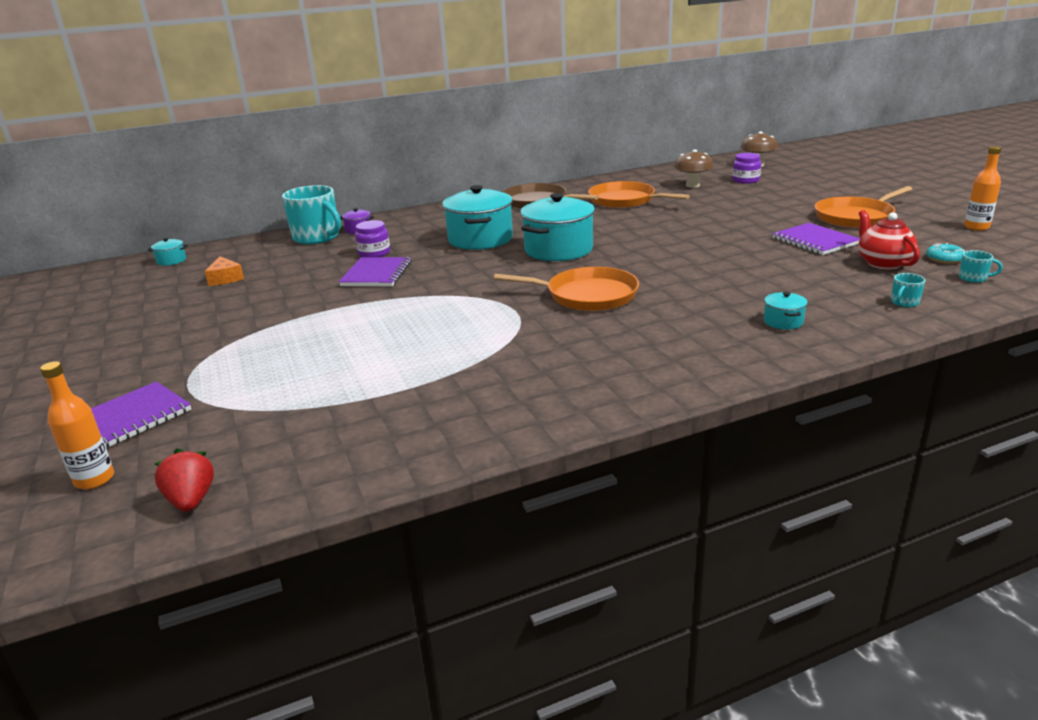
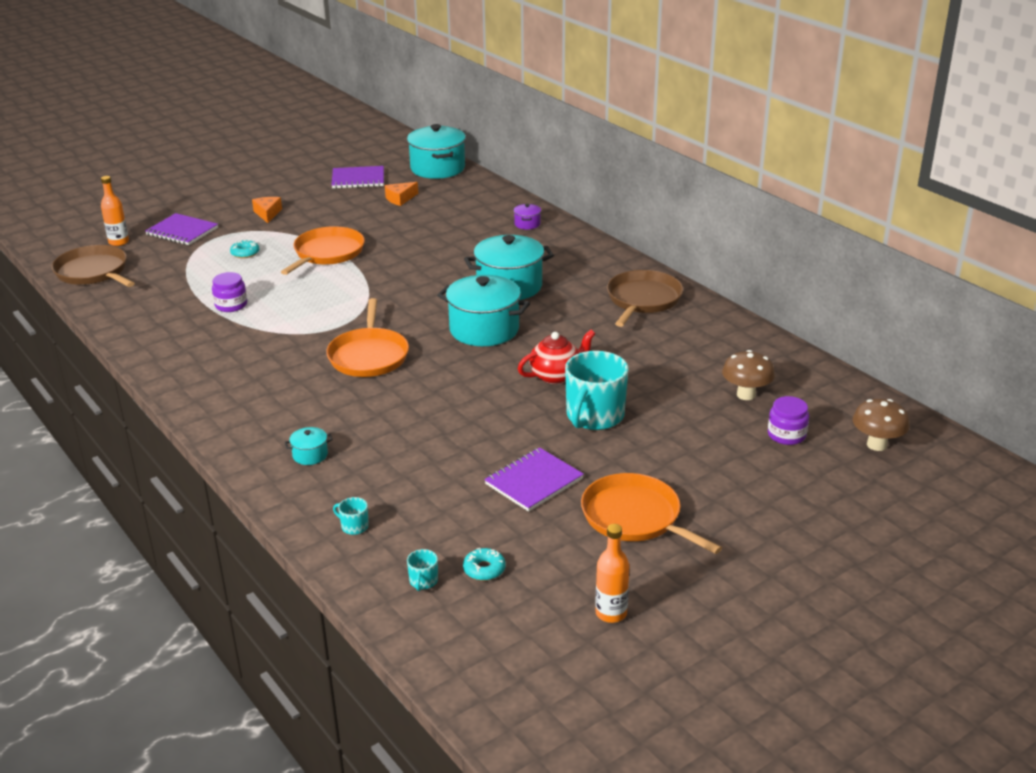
camera: 75 degrees right, 5 degrees up
turquoise pot [148,238,188,266] -> turquoise pot [407,124,466,179], size x2.31
red strawberry [155,449,214,512] -> brown pan [52,245,135,287]
turquoise mug [282,185,341,244] -> turquoise mug moved to [565,351,629,430]
purple notebook [339,257,411,286] -> purple notebook moved to [332,166,384,189]
purple jar [355,220,390,257] -> purple jar moved to [212,272,247,312]
orange pan [588,181,690,208] -> orange pan moved to [281,226,365,275]
red teapot [858,210,920,270] -> red teapot moved to [518,330,595,384]
none -> turquoise donut [230,240,259,258]
none -> orange cheese [252,197,282,223]

